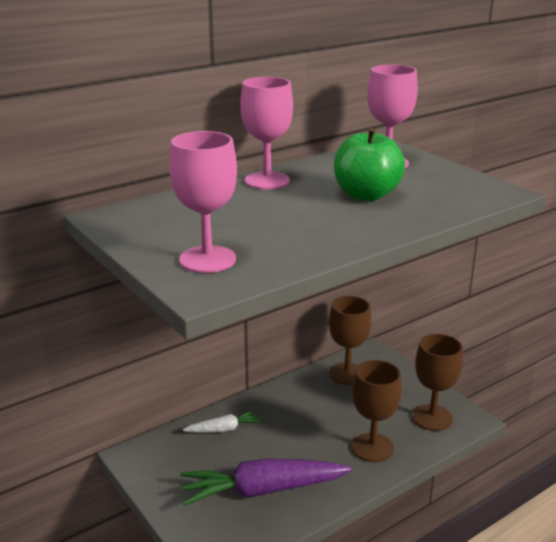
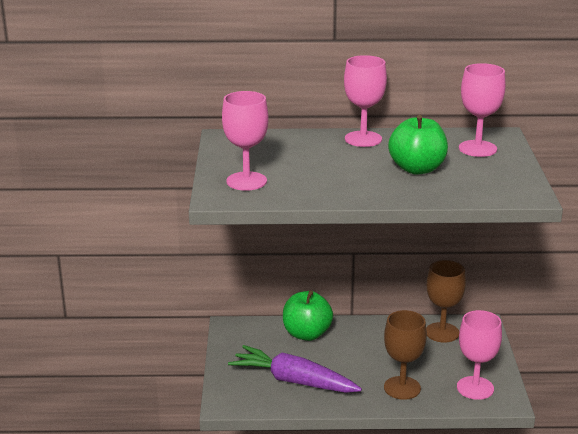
camera: 35 degrees right, 0 degrees up
white carrot [183,410,262,433] -> green apple [283,290,333,341]
brown goblet [412,334,463,431] -> pink goblet [457,310,502,400]

